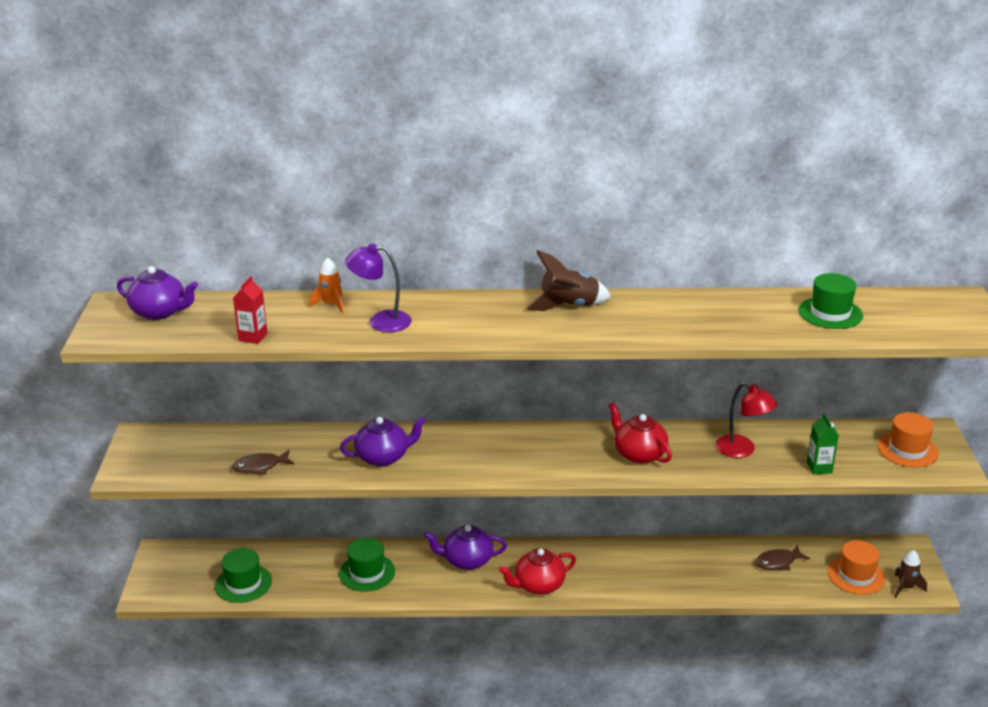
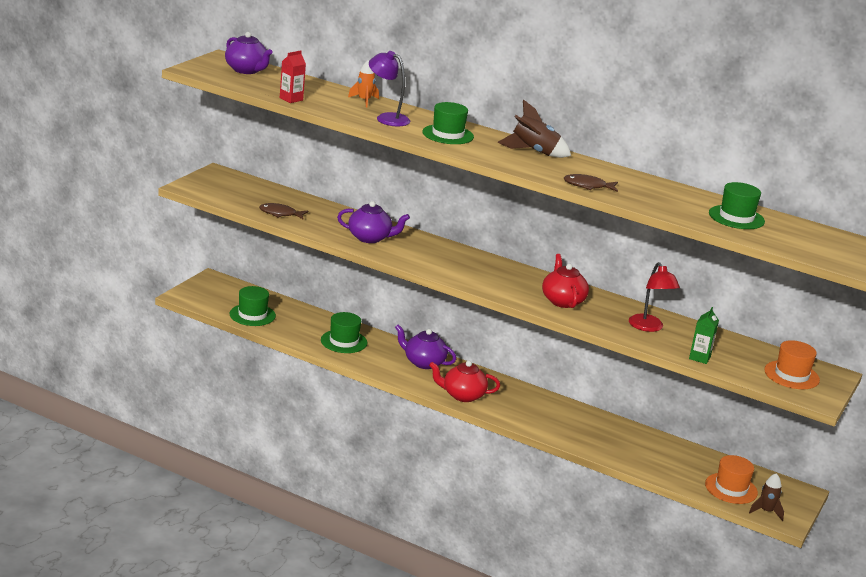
camera: 25 degrees right, 5 degrees down
brown fish [755,545,810,571] -> brown fish moved to [564,174,618,192]
none -> green hat [422,102,474,144]

